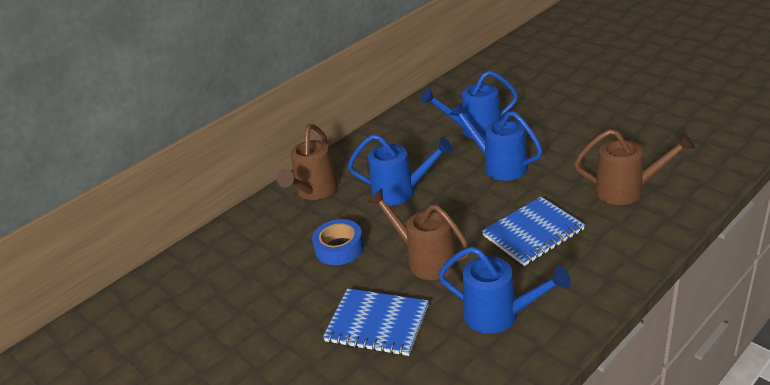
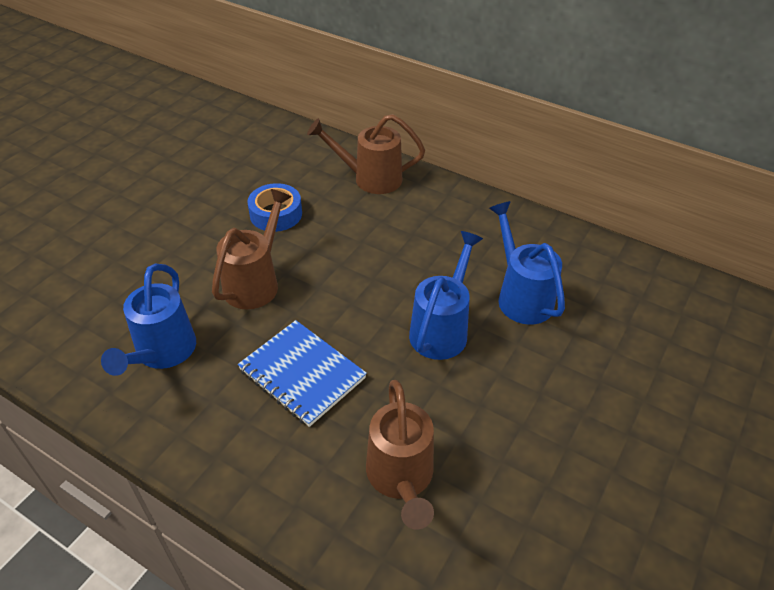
camera: 70 degrees right, 10 degrees up
blue notebook [323,288,429,356] -> none
blue watering can [348,134,453,206] -> none

